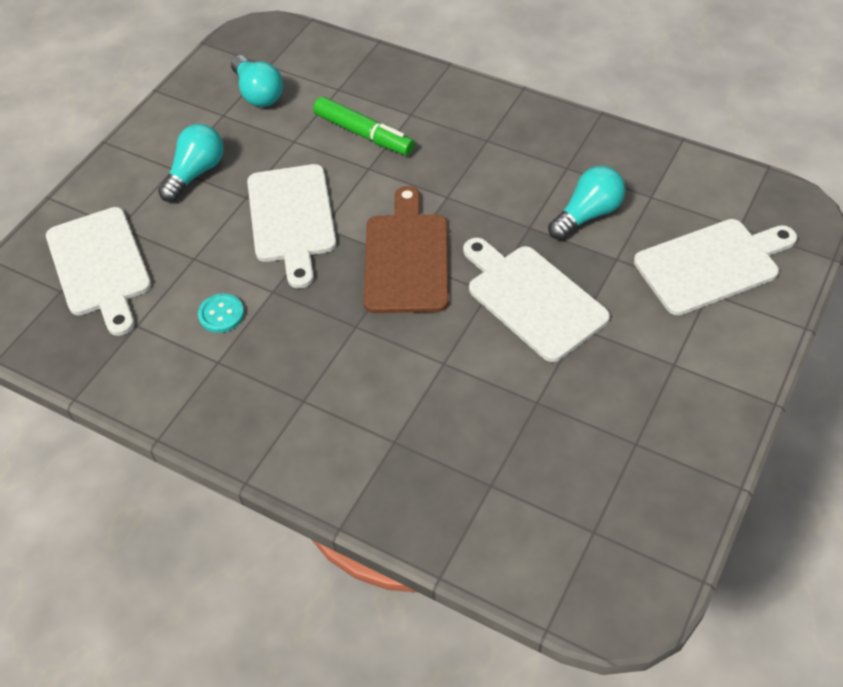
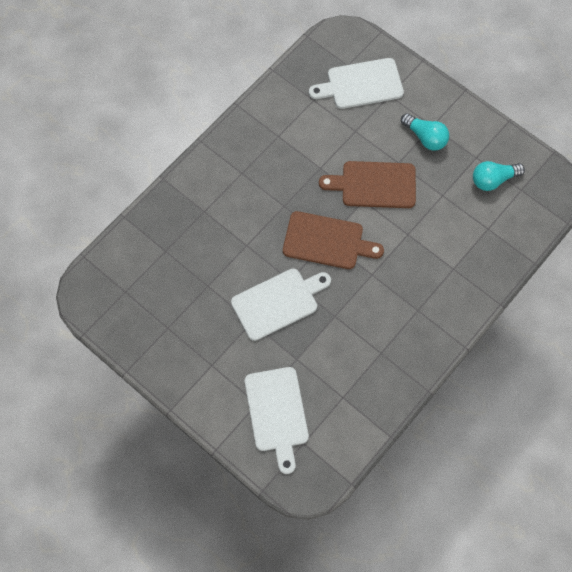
camera: 100 degrees right, 15 degrees up
turquoise button [198,293,244,333] -> none
white cutting board [247,164,337,288] -> brown cutting board [319,161,416,208]
green marker [313,97,415,155] -> none
turquoise light bulb [548,166,625,240] -> none

